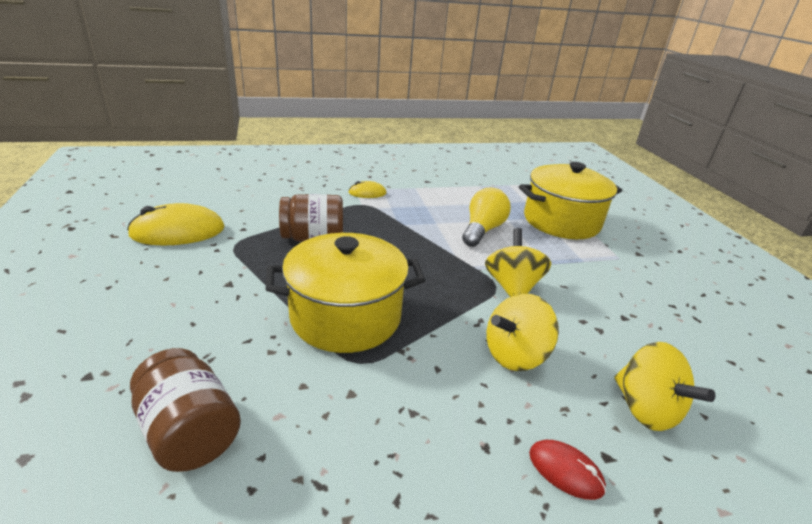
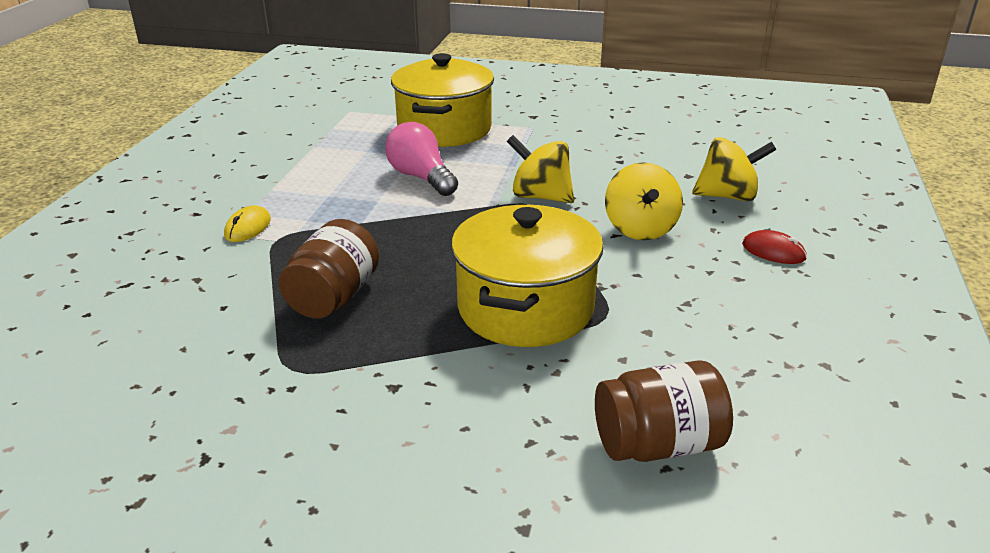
camera: 60 degrees left, 0 degrees up
yellow mouse [127,203,225,246] -> none
yellow light bulb [462,188,510,247] -> pink light bulb [385,122,458,196]
red mouse [529,440,606,500] -> red mouse turned 60 degrees clockwise [742,230,807,264]

